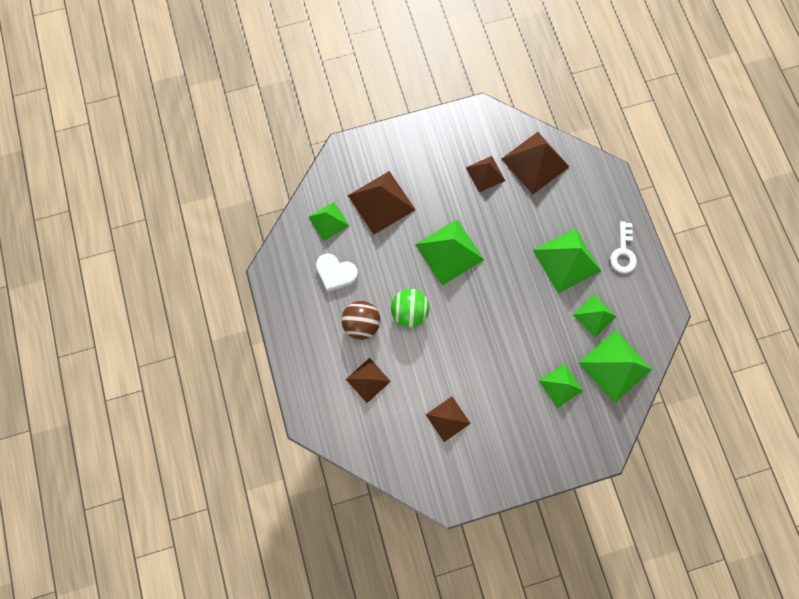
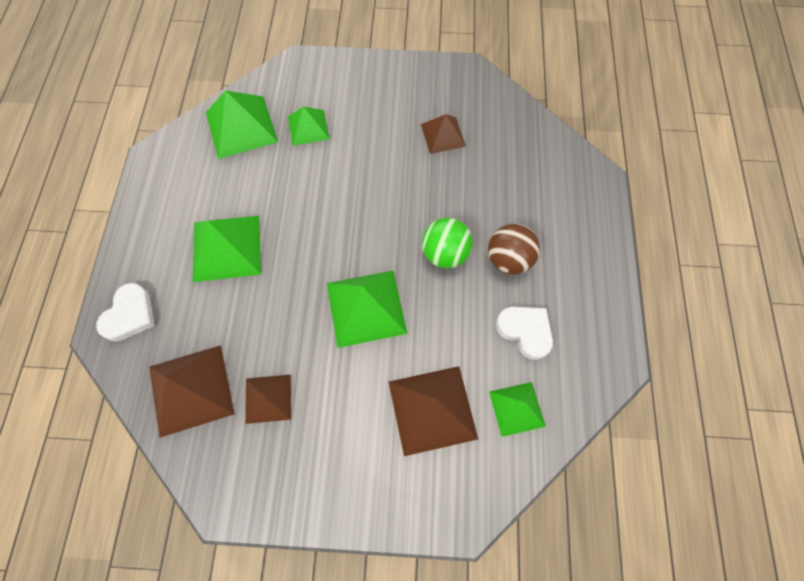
camera: 160 degrees left, 10 degrees down
brown pyramid [346,358,391,403] -> none
green pyramid [573,294,617,338] -> none
white key [610,221,637,273] -> none
none -> white heart [96,283,155,342]

